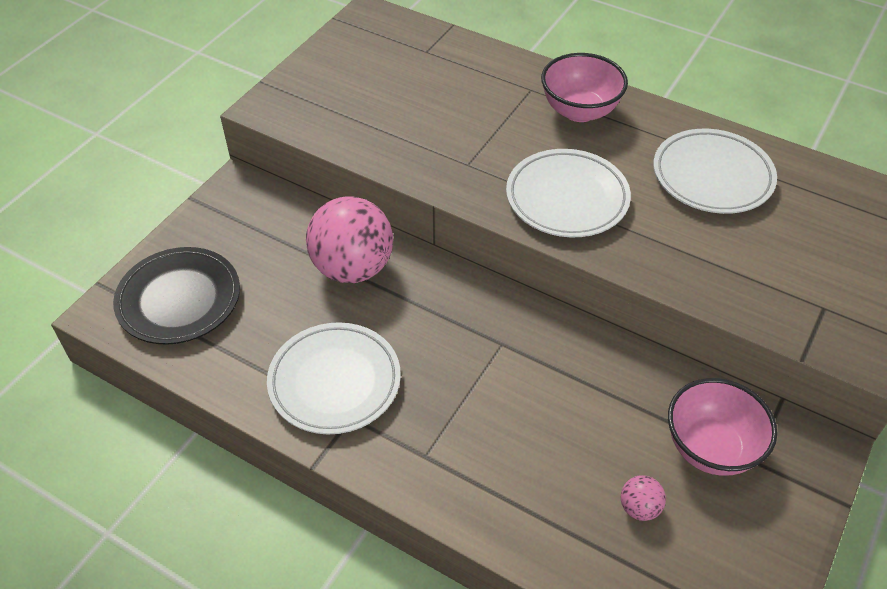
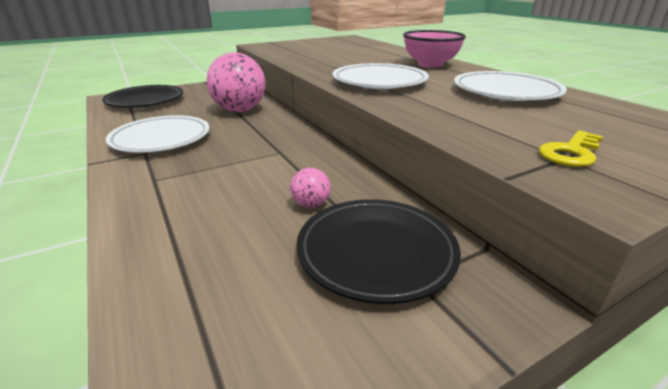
camera: 30 degrees right, 20 degrees down
pink ball [621,475,666,521] -> pink ball moved to [290,168,330,208]
pink bowl [668,378,777,476] -> black plate [296,199,461,304]
none -> yellow key [539,130,603,167]

